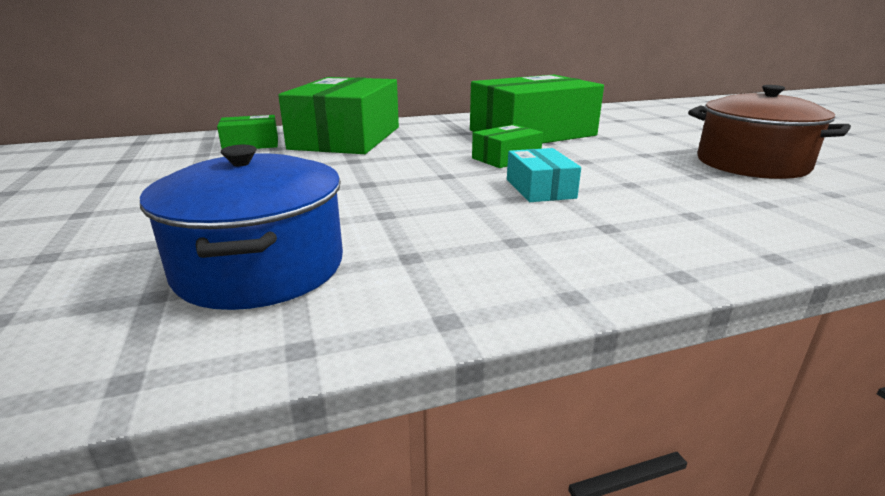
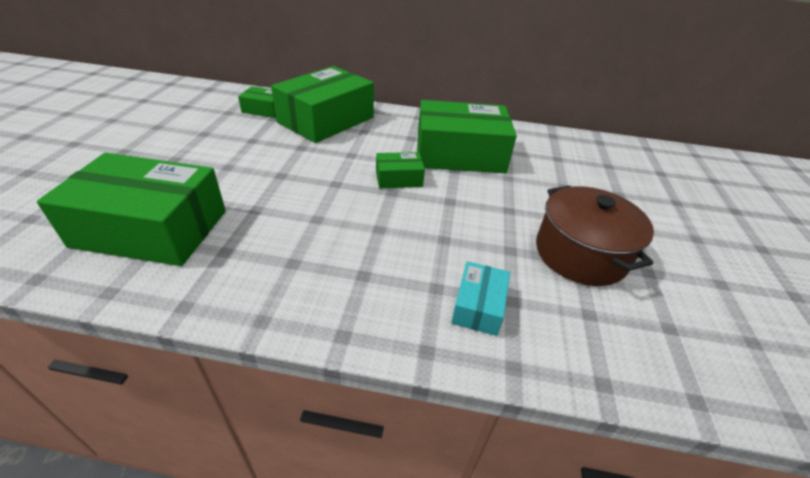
camera: 25 degrees right, 15 degrees up
blue pot [140,145,343,310] -> green box [37,152,226,266]
turquoise box [507,148,581,202] -> turquoise box moved to [451,261,510,336]

